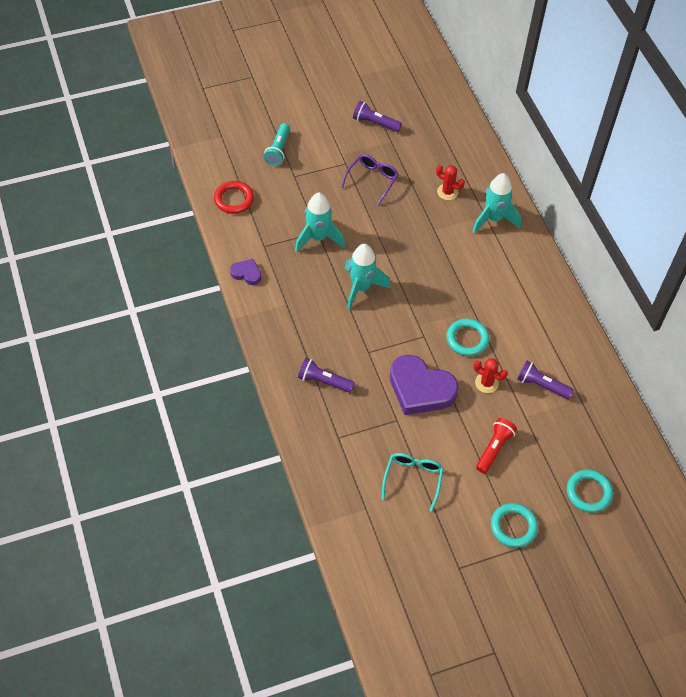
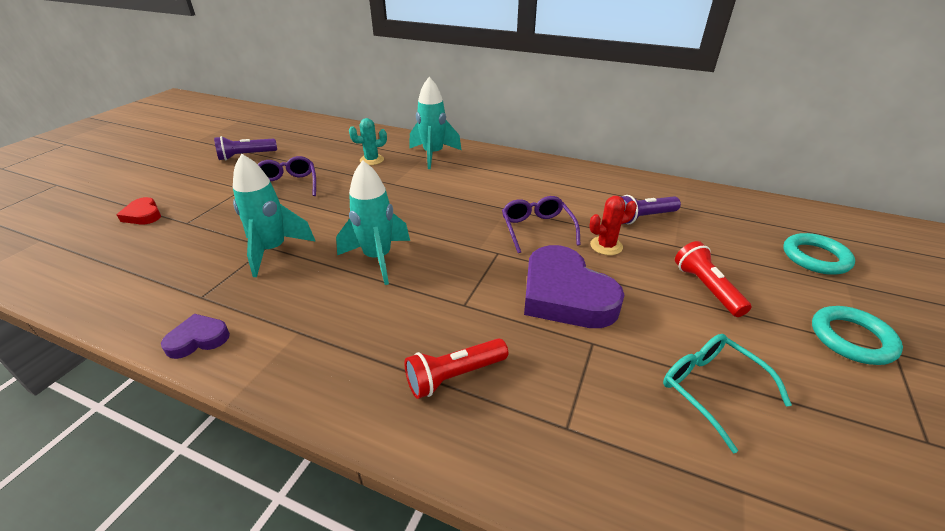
camera: 45 degrees left, 20 degrees down
red ring [214,181,254,214] -> none
turquoise flashlight [264,123,290,166] -> red heart [117,197,161,225]
purple flashlight [298,358,355,393] -> red flashlight [405,338,508,399]
purple heart [390,355,459,415] -> purple heart turned 75 degrees clockwise [524,245,625,328]
red cactus [436,165,465,200] -> turquoise cactus [349,118,387,165]
turquoise ring [447,319,489,356] -> purple glasses [502,196,581,253]

